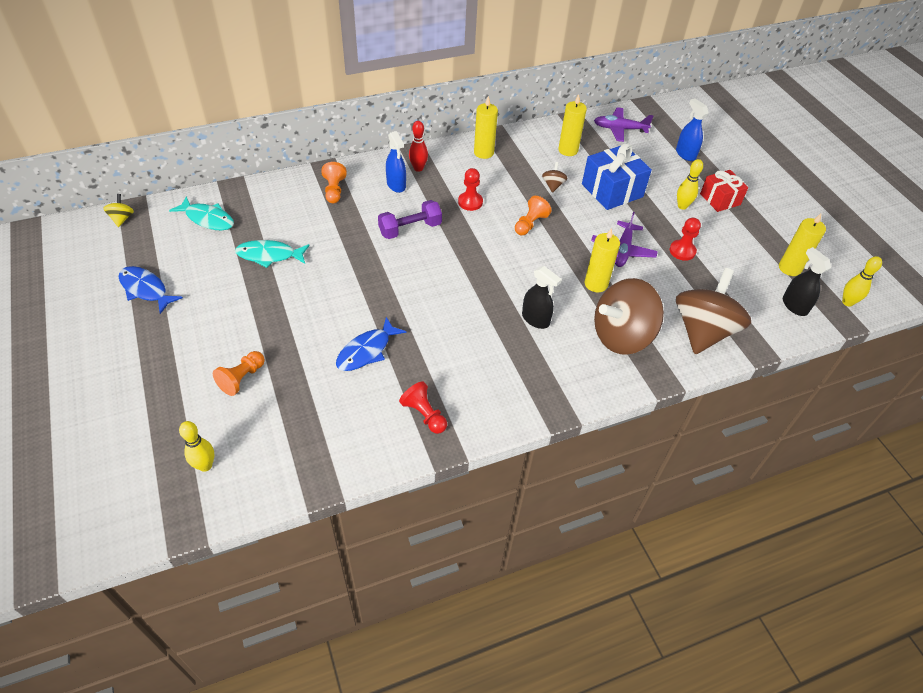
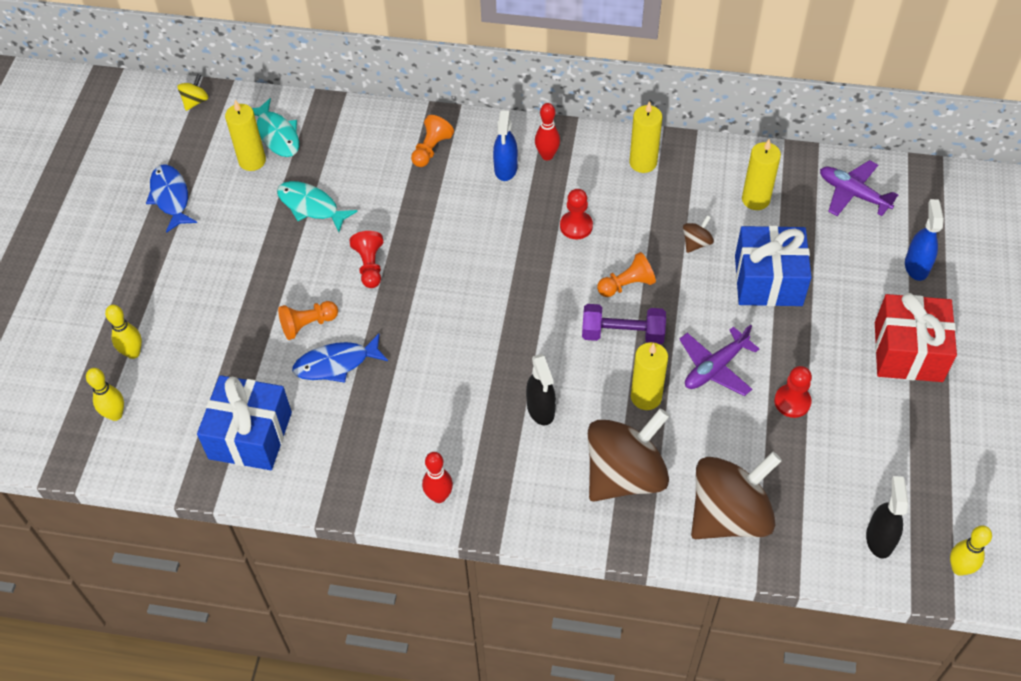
camera: 35 degrees right, 5 degrees up
orange pawn [213,351,265,396] -> orange pawn moved to [278,301,338,340]
purple dumbbell [378,200,442,239] -> purple dumbbell moved to [582,304,666,345]
red pawn [399,381,447,434] -> red pawn moved to [349,231,383,288]
brown spinning top [594,278,664,355] -> brown spinning top turned 135 degrees clockwise [588,408,669,502]
yellow bowling pin [677,159,703,210] -> yellow bowling pin moved to [105,305,142,359]
red gift [700,170,748,212] -> red gift [875,293,957,382], size x1.53
yellow candle [779,214,826,276] -> yellow candle moved to [225,100,266,171]
none -> blue gift [197,375,292,470]
none -> red bowling pin [422,452,453,503]

